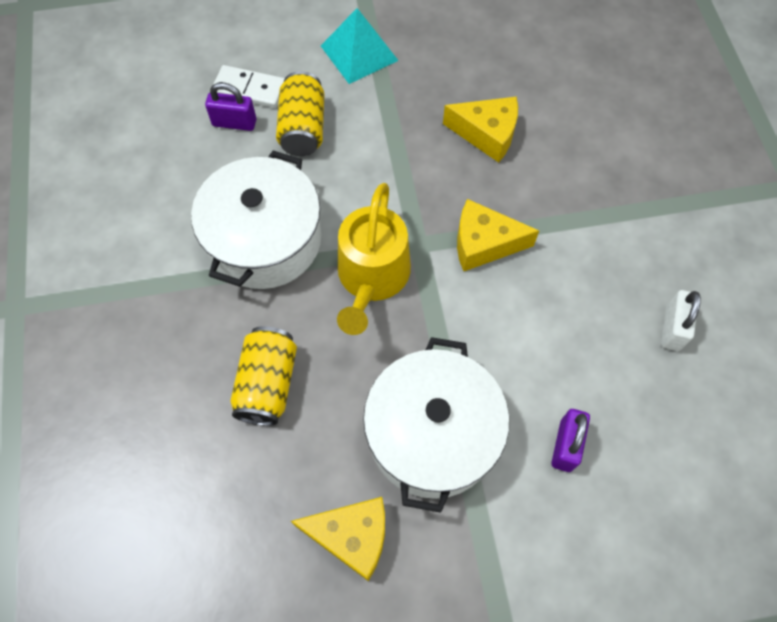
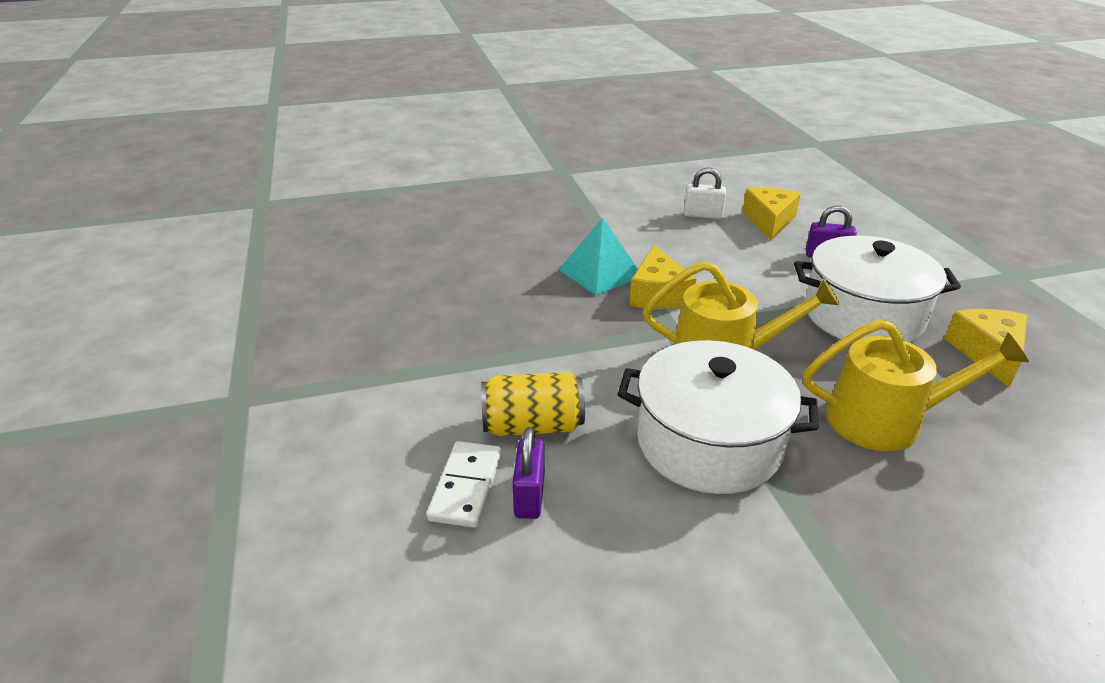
camera: 95 degrees left, 30 degrees down
yellow can [230,326,297,426] -> yellow watering can [803,319,1029,451]
turquoise pyramid [321,8,399,84] -> turquoise pyramid moved to [558,218,638,295]
yellow cheese [443,97,518,163] -> yellow cheese moved to [742,188,801,240]

